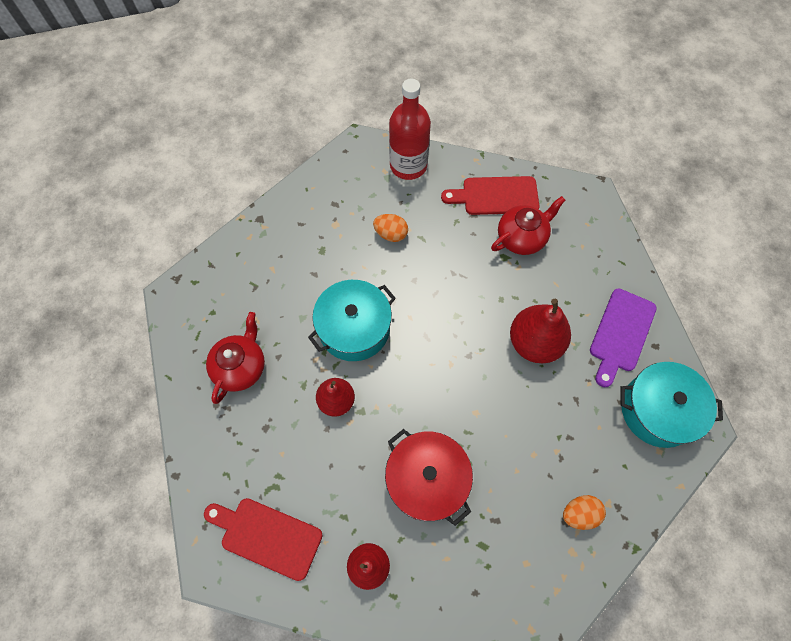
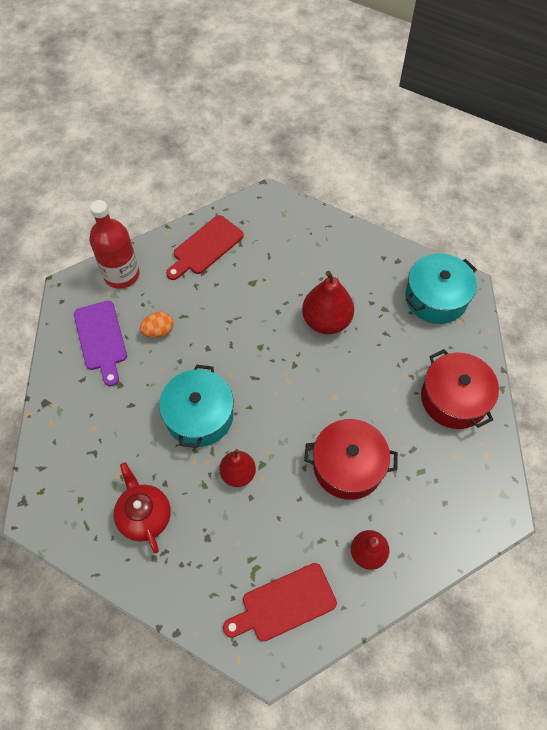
camera: 45 degrees left, 5 degrees down
red teapot [491,196,565,255] -> none
orange egg [563,495,606,530] -> red pot [421,349,499,429]
purple cutting board [590,289,657,387] -> purple cutting board moved to [74,301,127,386]

